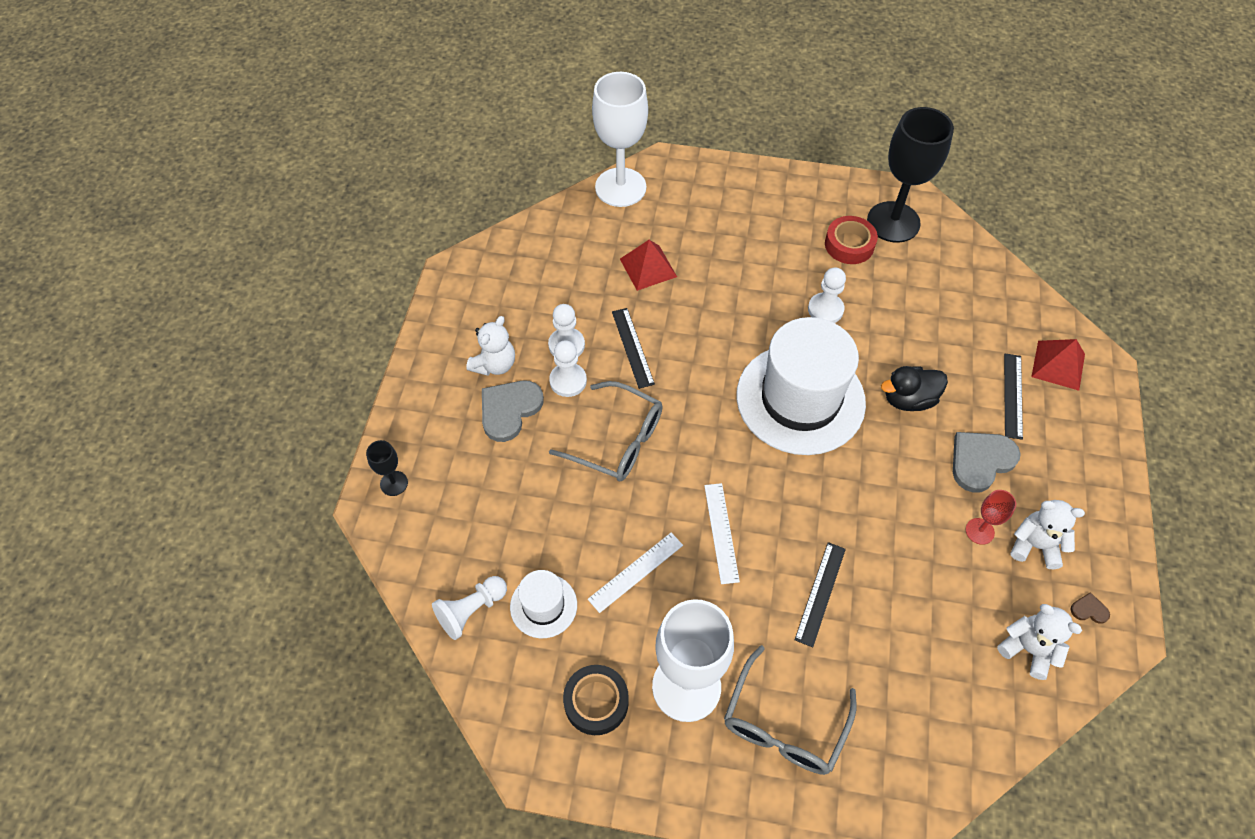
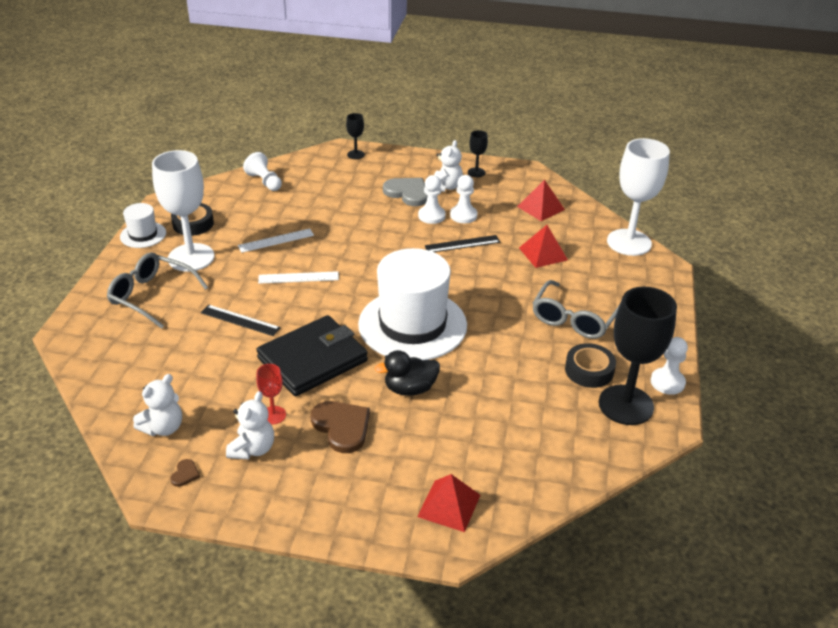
camera: 90 degrees right, 20 degrees down
white teddy bear [466,316,515,376] -> white teddy bear turned 105 degrees counterclockwise [434,140,463,192]
white hat [510,570,577,638] -> white hat moved to [120,203,166,248]
grey glasses [549,381,663,481] -> grey glasses moved to [533,280,620,339]
white ruler [588,533,683,613] -> white ruler turned 75 degrees counterclockwise [238,229,314,253]
white pawn [808,268,846,323] -> white pawn moved to [651,337,688,395]
red tape [825,216,878,264] -> black tape [565,343,616,388]
black duck [881,366,948,411] -> black duck turned 90 degrees counterclockwise [375,350,440,396]
grey heart [953,432,1021,493] -> brown heart [310,401,370,453]
black ruler [1004,354,1023,440] -> none
none -> black wallet [256,315,368,396]
none -> black goblet [468,130,488,177]
none -> red pyramid [517,180,565,221]

